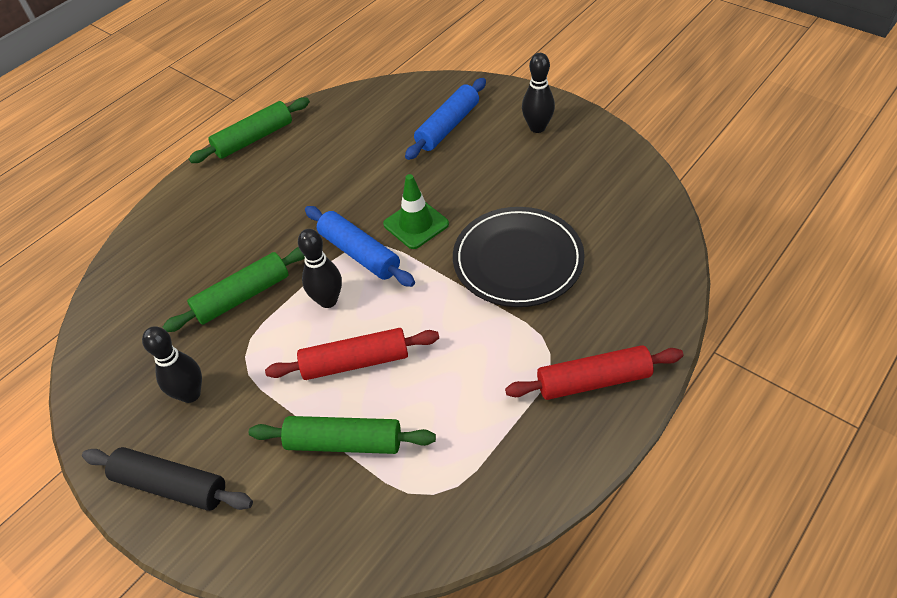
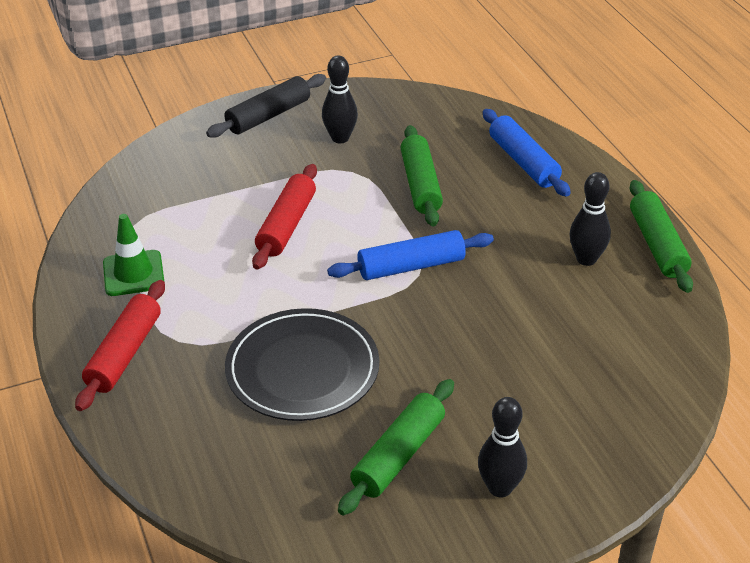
camera: 115 degrees right, 10 degrees down
green rolling pin [249,416,436,454] -> green rolling pin moved to [338,379,454,515]
black bowling pin [298,229,342,308] -> black bowling pin moved to [570,172,611,266]
green traffic cone [383,174,449,249] -> green traffic cone moved to [103,214,164,296]
blue rolling pin [405,78,486,160] -> blue rolling pin moved to [483,109,571,197]

